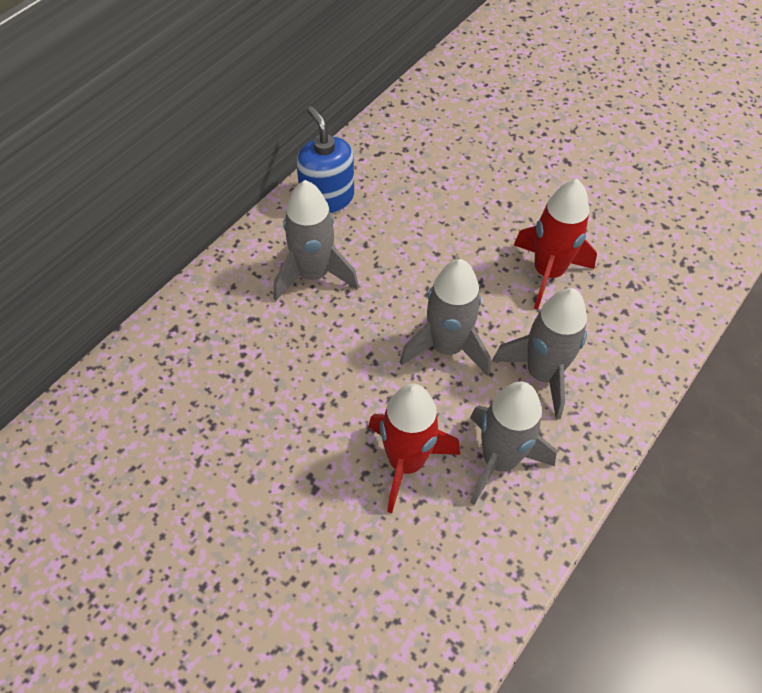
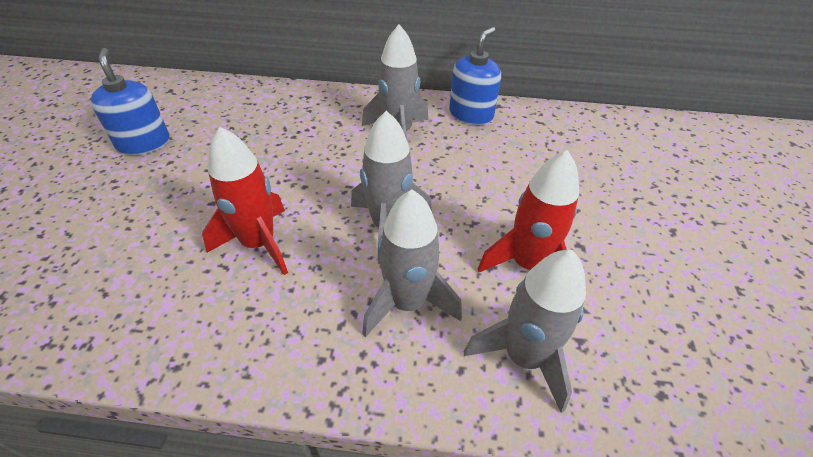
camera: 60 degrees right, 10 degrees down
grey rocket [470,382,556,505] -> grey rocket moved to [464,250,586,413]
none -> blue soap dispenser [91,48,169,155]

